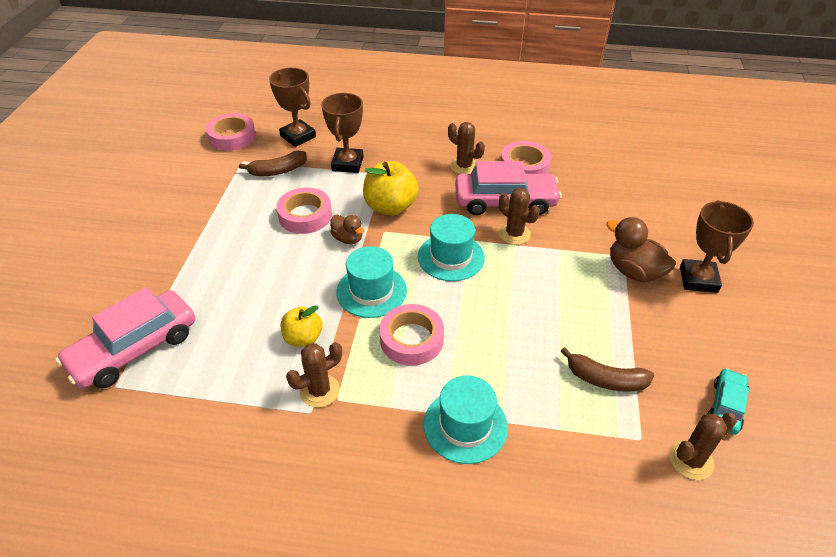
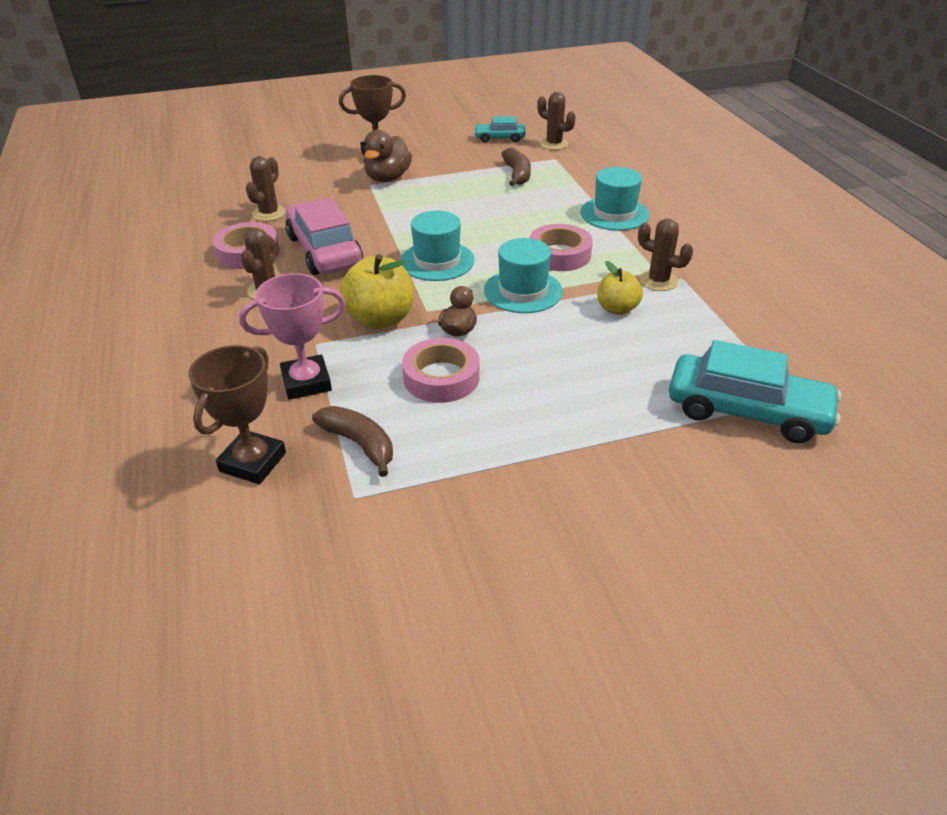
camera: 115 degrees left, 5 degrees down
pink car [55,287,195,389] -> turquoise car [669,340,842,443]
pink tape [206,113,256,151] -> none
brown trophy [321,93,364,173] -> pink trophy [239,273,346,400]
brown cactus [499,188,540,245] -> brown cactus moved to [246,156,286,221]

